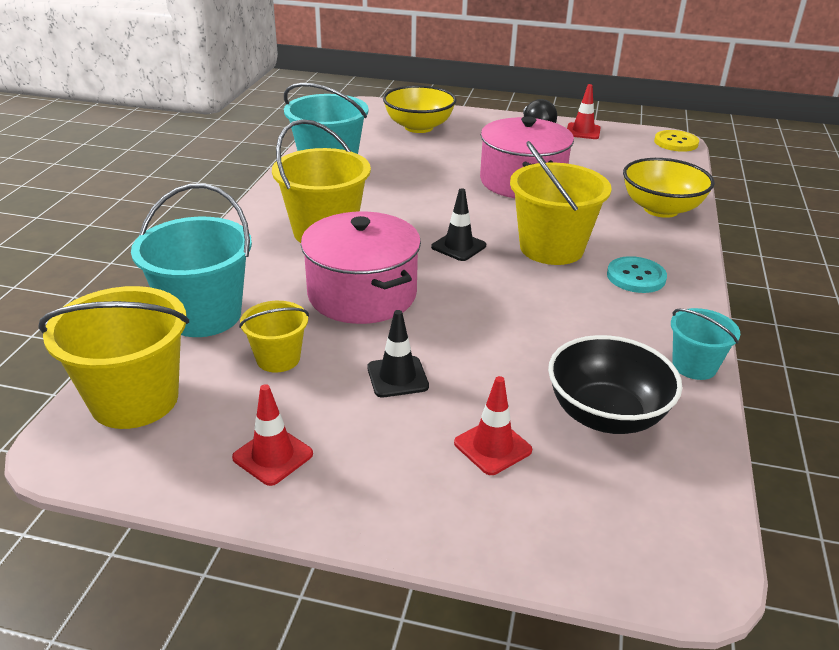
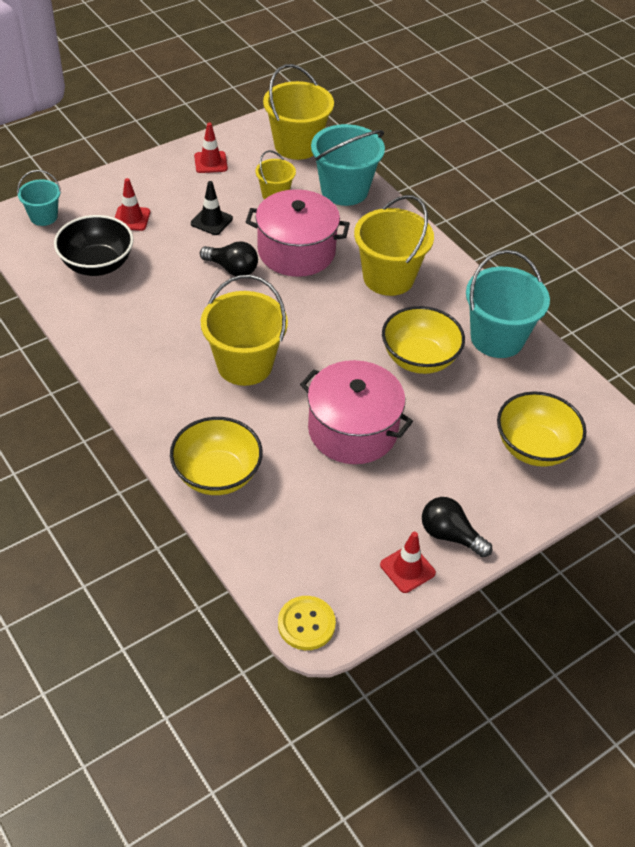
camera: 130 degrees right, 15 degrees up
black traffic cone [431,188,486,261] -> none
turquoise button [607,256,667,293] -> none
turquoise bucket [671,308,740,380] -> turquoise bucket moved to [17,170,61,226]
none -> black light bulb [200,241,258,276]
none -> yellow bowl [382,306,465,374]

